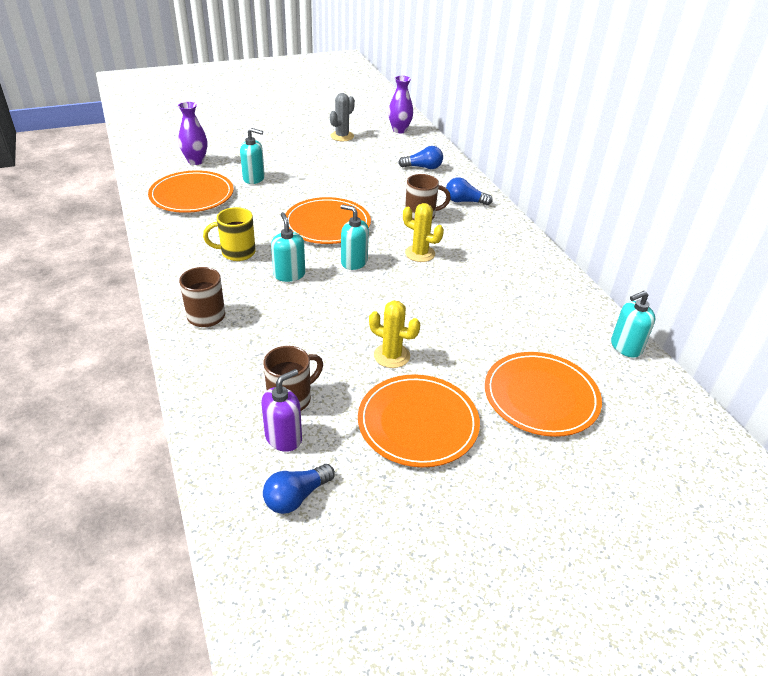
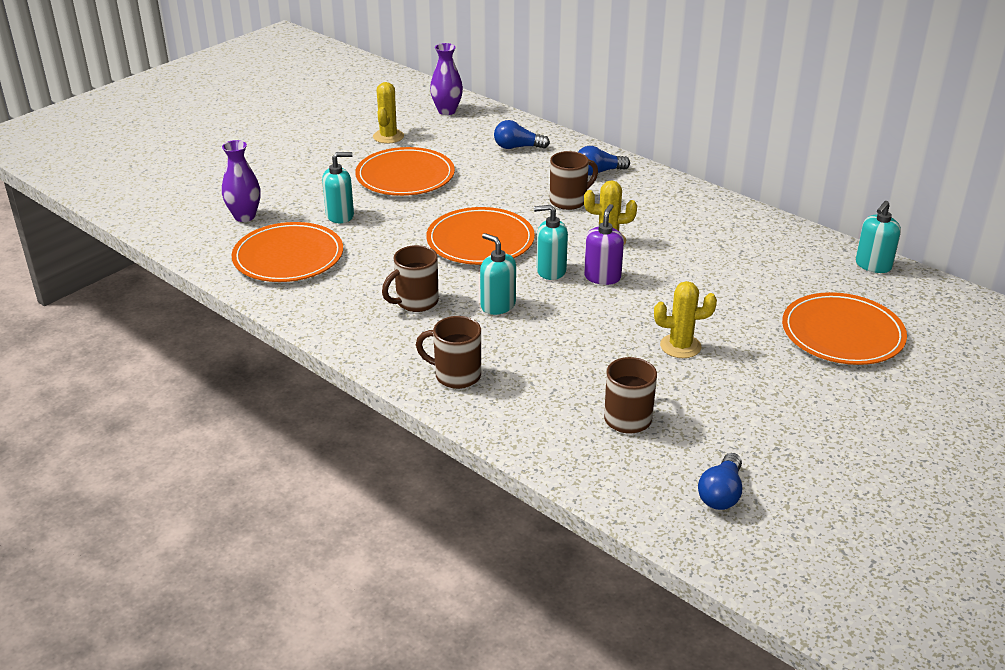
camera: 25 degrees left, 5 degrees down
yellow mug [203,207,256,261] -> brown mug [382,245,439,312]
purple soap dispenser [261,369,302,452] -> purple soap dispenser moved to [584,204,624,285]
grey cactus [330,93,355,141] -> yellow cactus [373,82,404,144]
orange plate [358,375,480,467] -> orange plate moved to [355,147,455,196]
blue light bulb [398,146,443,169] -> blue light bulb turned 150 degrees counterclockwise [494,120,550,149]

